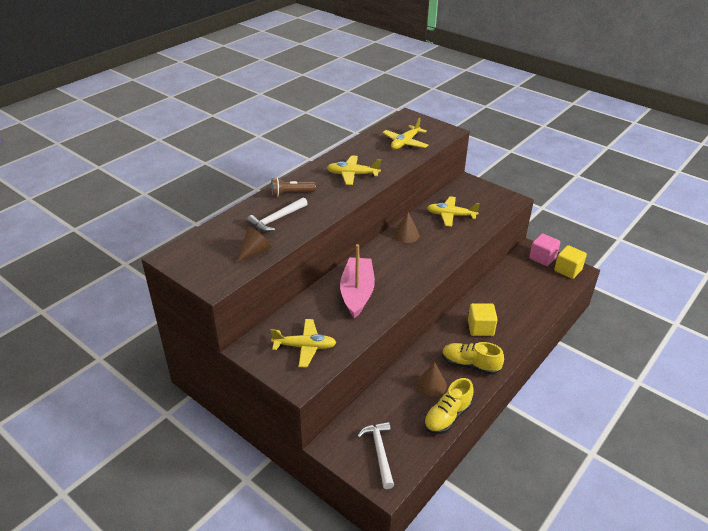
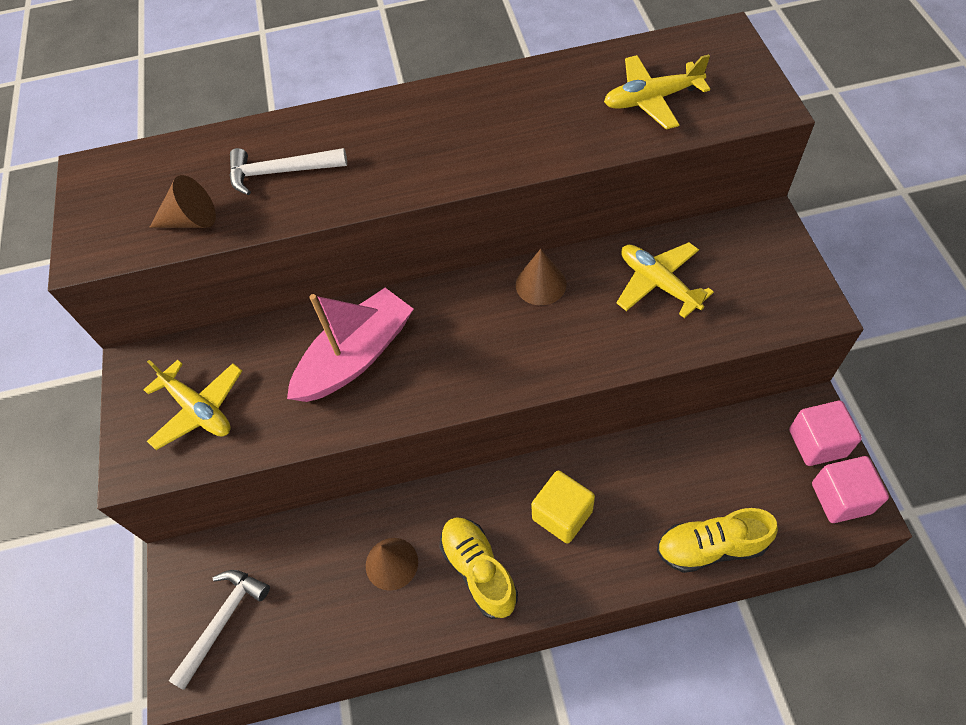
camera: 45 degrees right, 20 degrees up
brown flashlight [271,178,316,197] -> none
yellow plane [327,155,381,185] -> none
yellow shoe [424,378,473,434] -> yellow shoe moved to [657,508,778,573]
yellow cube [554,245,587,279] -> pink cube [812,456,889,523]

